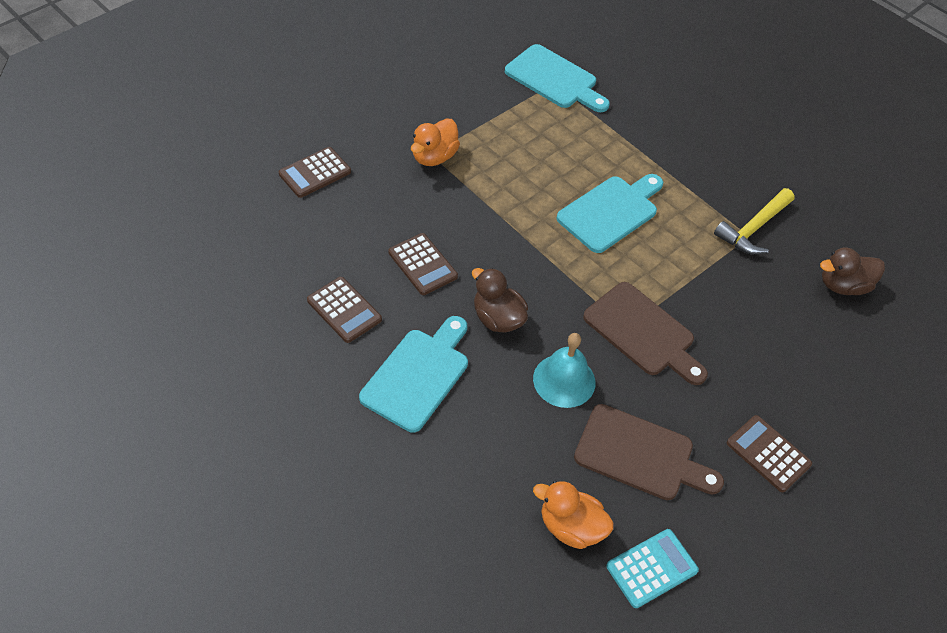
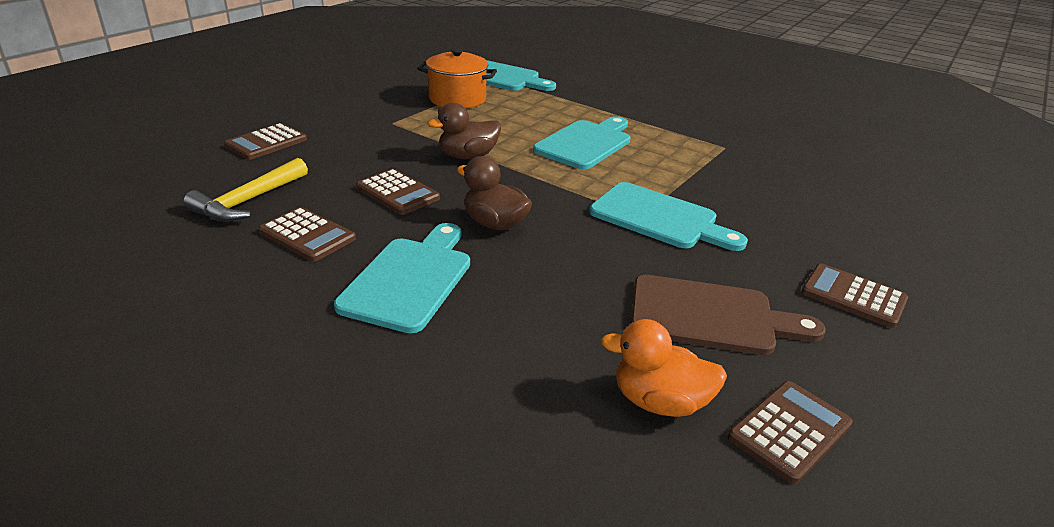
camera: 10 degrees left, 20 degrees down
orange duck [411,118,460,166] -> none
turquoise bell [533,333,595,408] -> none
brown cutting board [583,282,708,385] -> turquoise cutting board [590,182,748,251]
turquoise calculator [606,529,699,608] -> brown calculator [728,381,853,484]
yellow hammer [714,188,795,255] -> yellow hammer moved to [183,158,308,222]
brown duck [820,247,885,295] -> brown duck moved to [427,103,501,159]
none -> orange pot [417,48,497,109]

